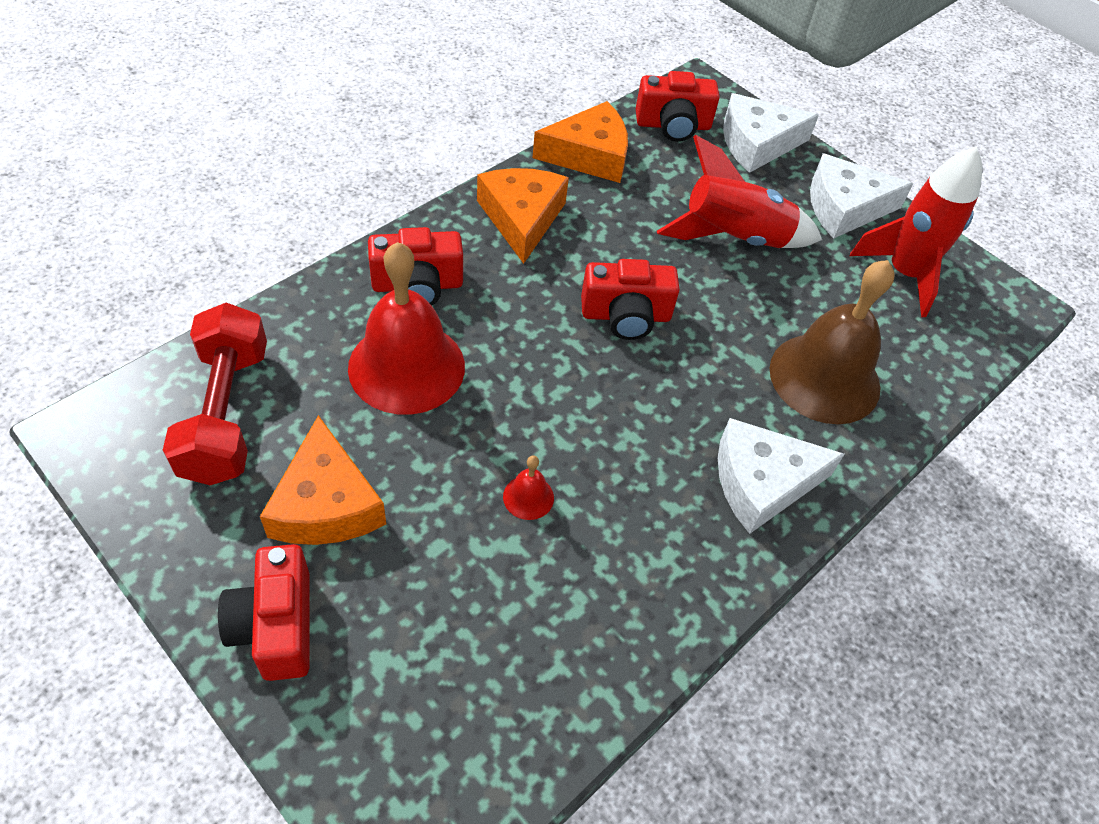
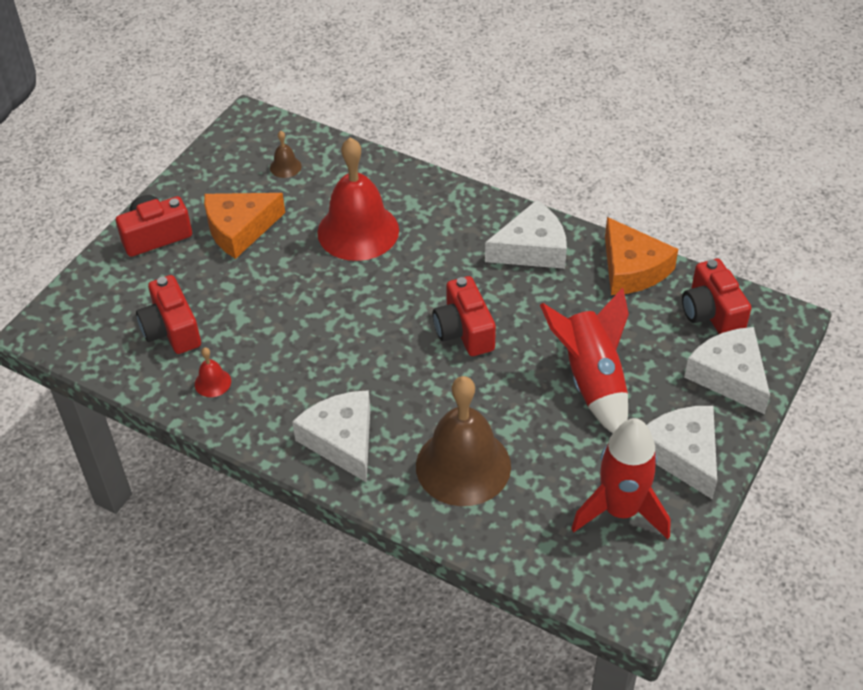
camera: 80 degrees right, 5 degrees down
red dumbbell [163,303,267,485] -> brown bell [270,131,302,178]
red camera [368,227,463,305] -> red camera moved to [136,275,201,354]
orange cheese [477,168,569,264] -> white cheese [485,200,567,269]
red bell [503,456,554,520] -> red bell moved to [195,347,231,397]

